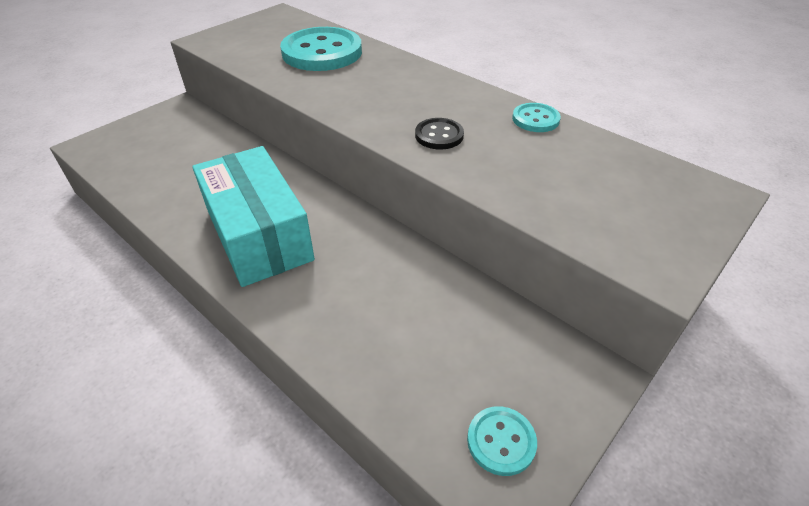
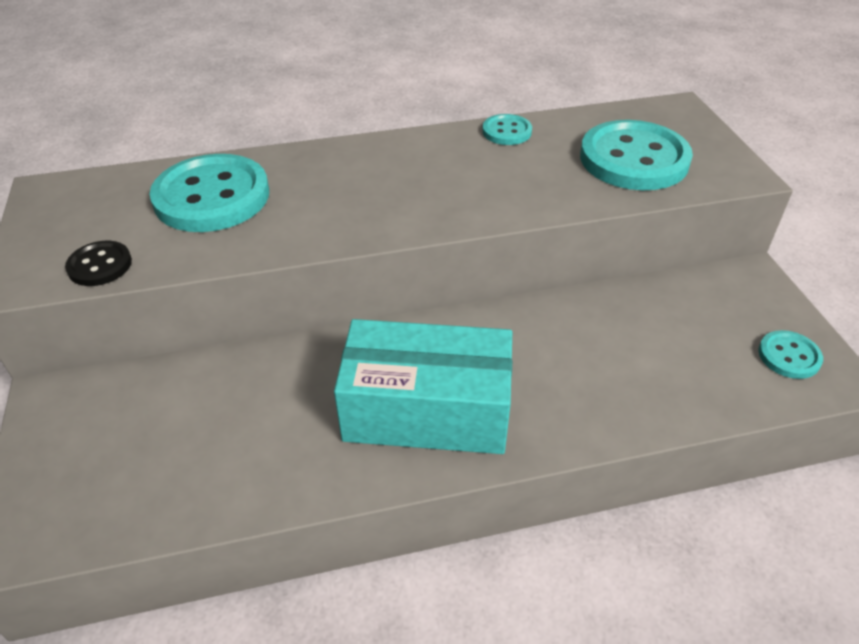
camera: 55 degrees left, 0 degrees up
black button [415,118,464,150] -> black button moved to [65,241,132,286]
none -> turquoise button [580,120,693,190]

